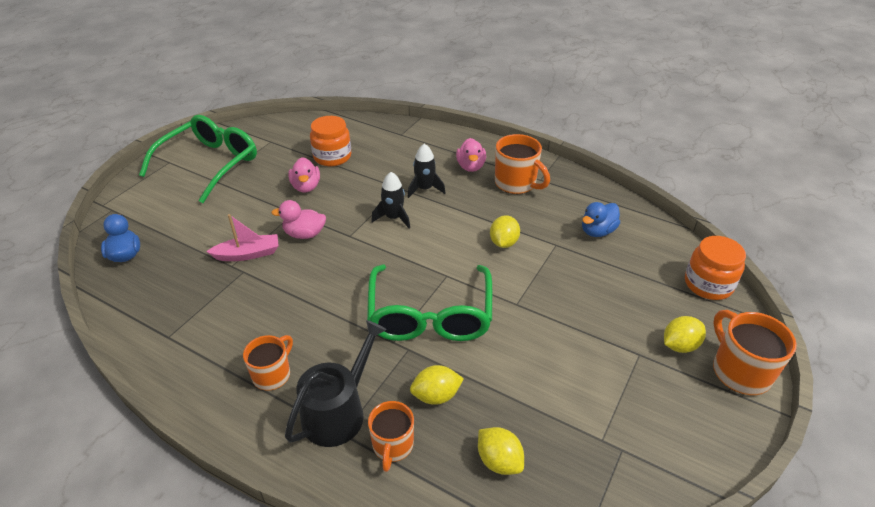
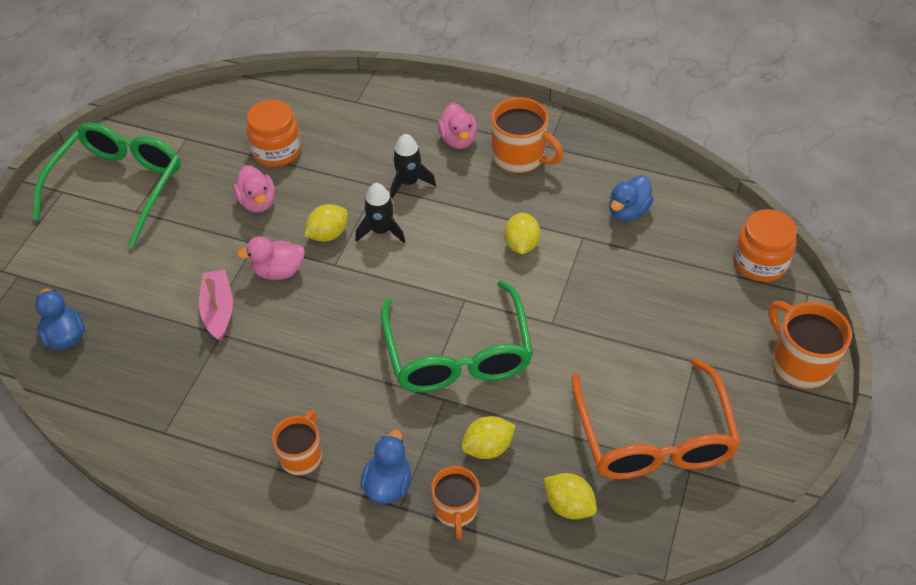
camera: 10 degrees left, 10 degrees up
pink boat [206,214,279,261] -> pink boat turned 75 degrees counterclockwise [199,270,233,341]
black watering can [285,320,387,447] -> blue duck [360,430,411,504]
yellow lemon [664,316,706,353] -> yellow lemon moved to [304,204,348,242]
none -> orange glasses [572,358,741,479]

